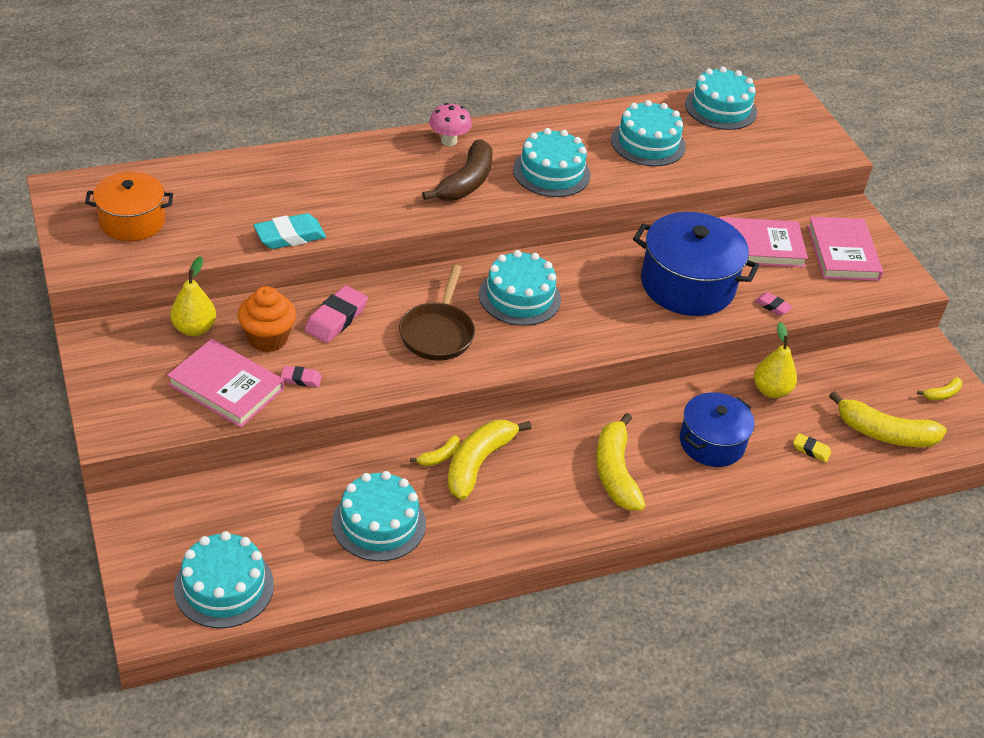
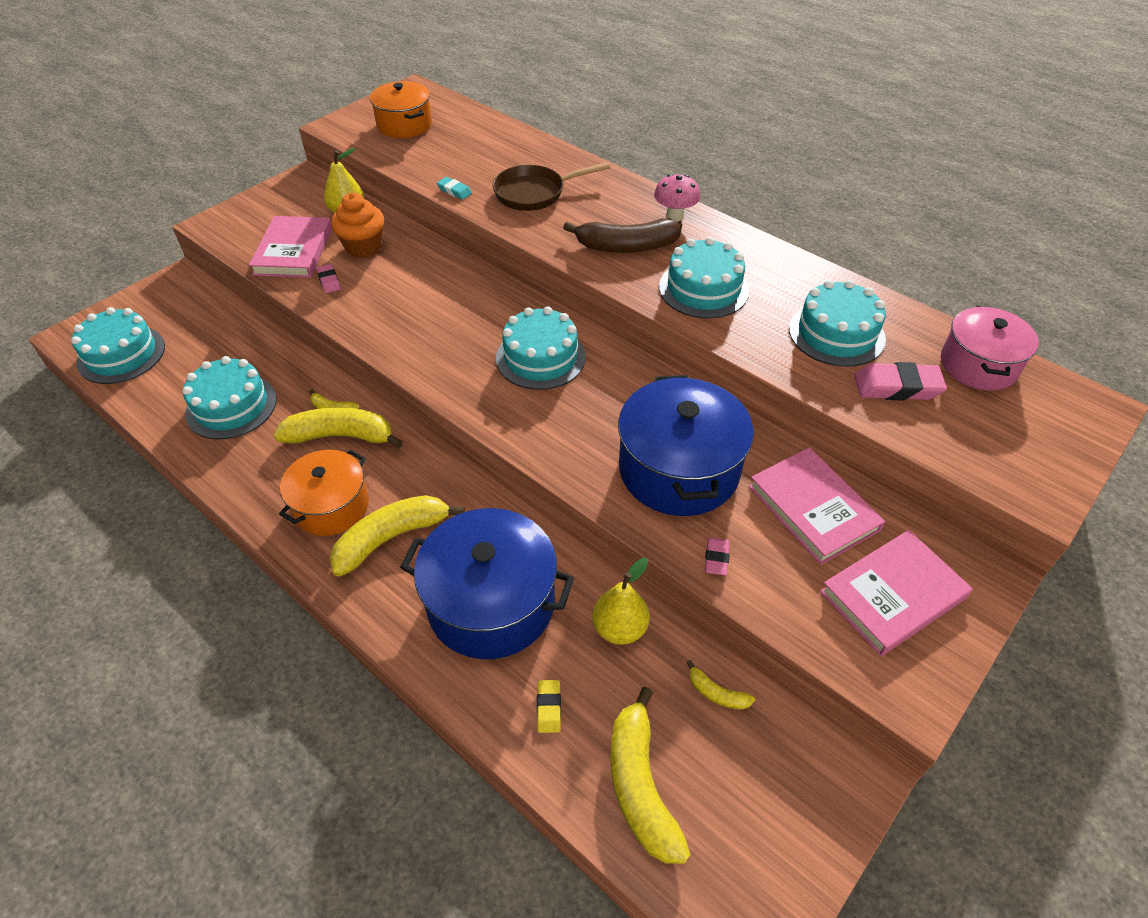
camera: 65 degrees right, 5 degrees up
turquoise eraser [253,213,326,249] -> turquoise eraser [437,177,472,200], size x0.54
pink eraser [305,286,368,343] -> pink eraser moved to [855,362,947,401]
brown pan [399,264,475,361] -> brown pan moved to [493,162,610,211]
blue pot [680,392,755,467] -> blue pot [400,508,574,659], size x1.54
turquoise cake [685,67,757,130] -> pink pot [941,306,1039,391]
yellow banana [917,377,962,400] -> yellow banana moved to [687,660,755,710]
none -> orange pot [279,450,369,536]

